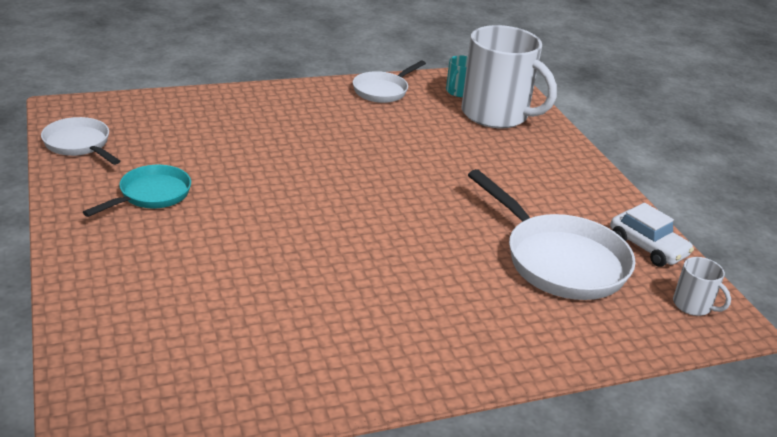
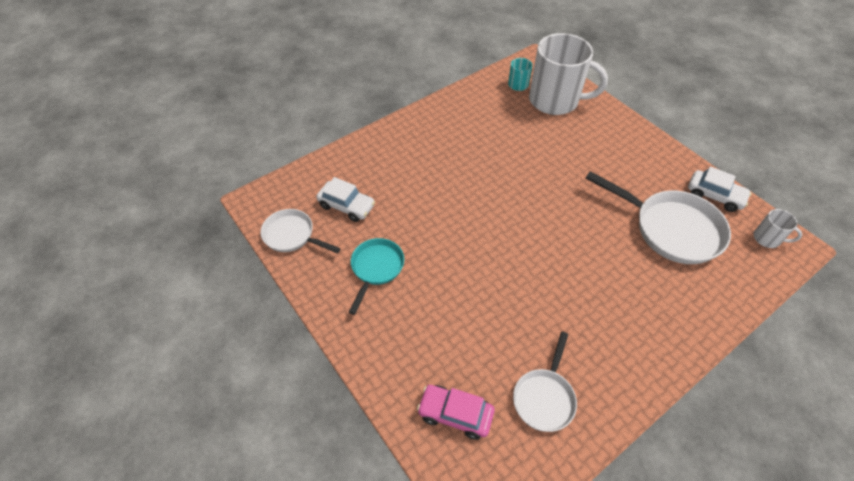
camera: 15 degrees left, 20 degrees up
white pan [353,60,426,103] -> white pan moved to [513,332,577,432]
none -> white car [316,177,375,222]
none -> pink car [417,385,495,440]

